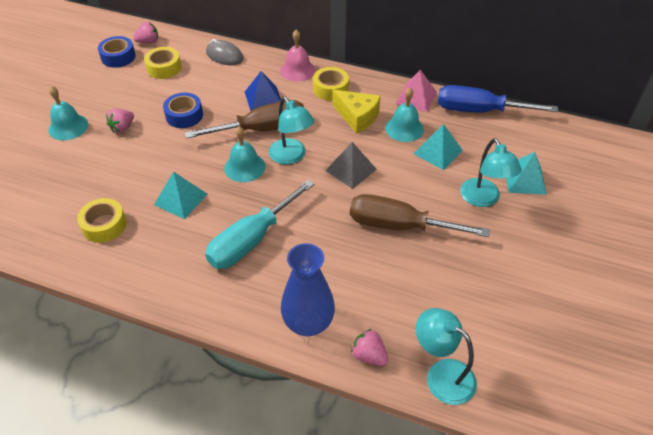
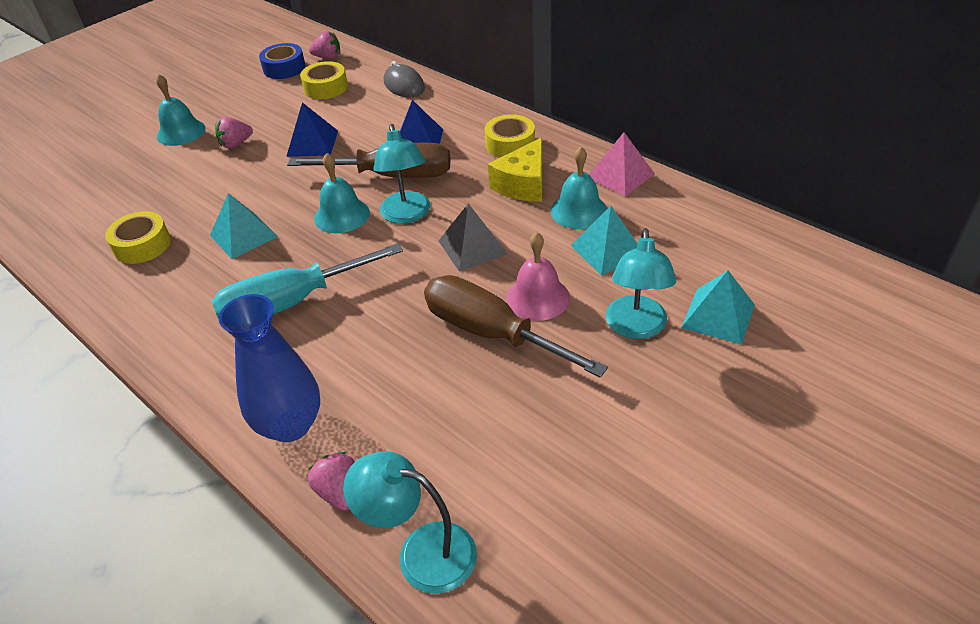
camera: 25 degrees right, 5 degrees down
blue tape [163,93,203,128] -> blue pyramid [286,102,338,157]
pink bell [280,30,316,82] -> pink bell moved to [506,232,570,321]
yellow cheese [332,90,381,133] -> yellow cheese turned 60 degrees clockwise [488,138,542,202]
turquoise lamp [416,308,477,405] -> turquoise lamp turned 45 degrees counterclockwise [343,451,477,594]
blue screwdriver [438,85,558,113] -> none

